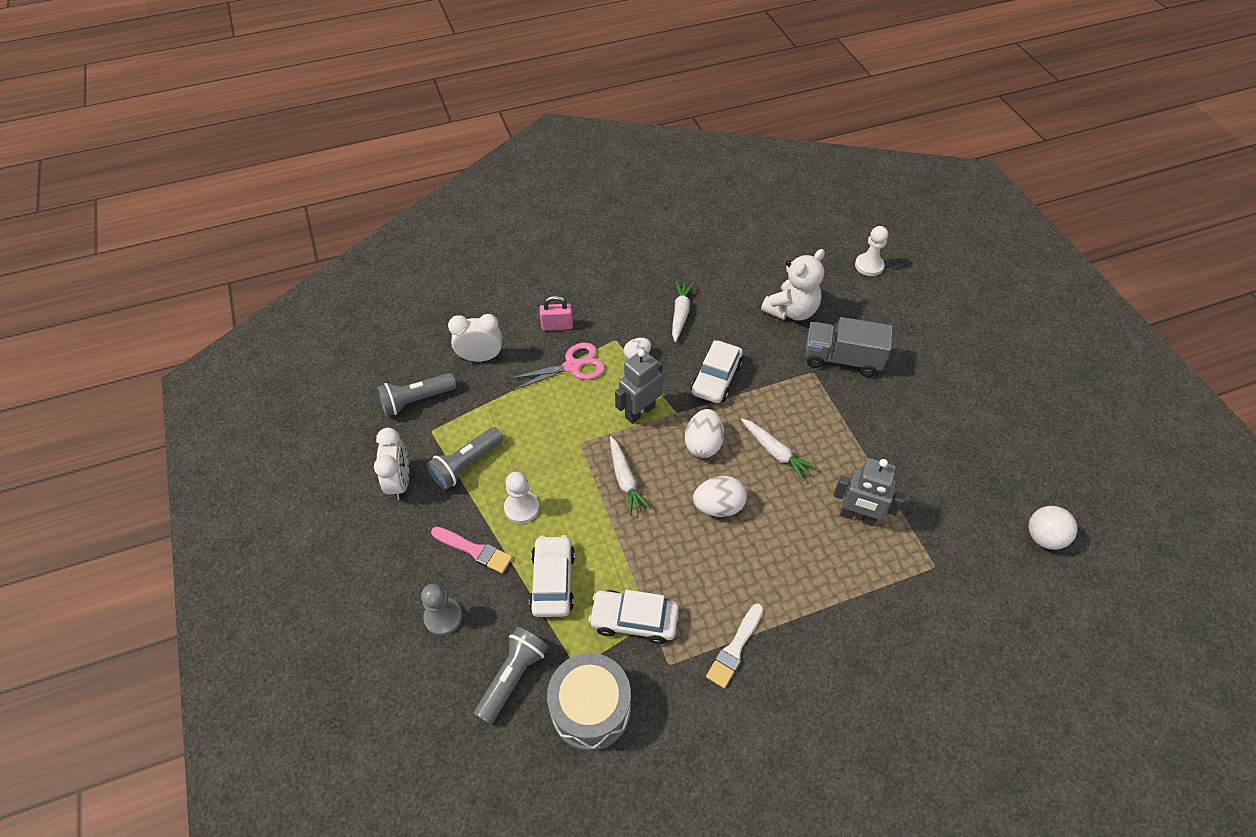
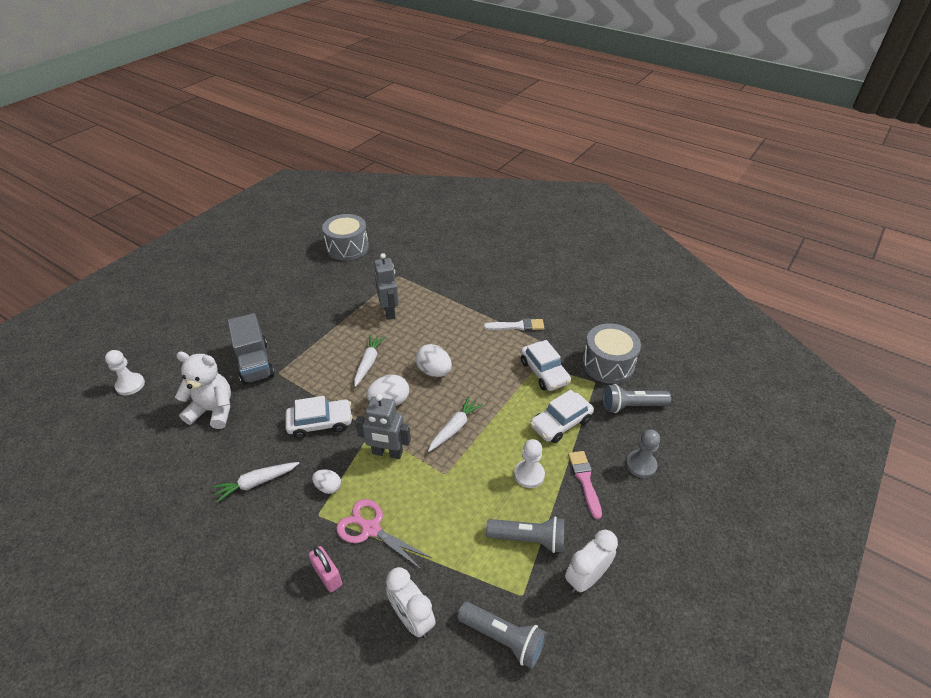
camera: 125 degrees left, 10 degrees down
white ball [1028,506,1077,550] -> grey drum [322,214,369,261]

